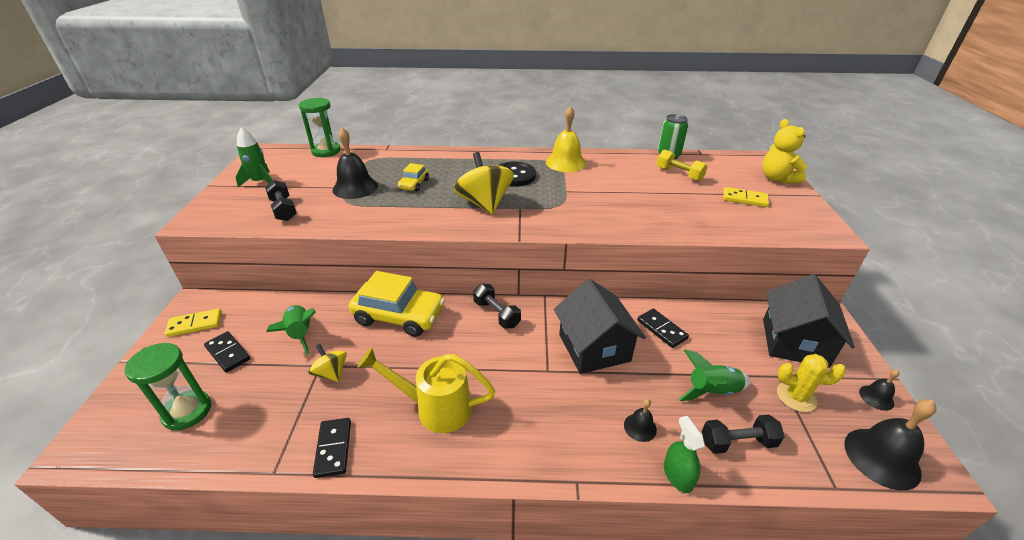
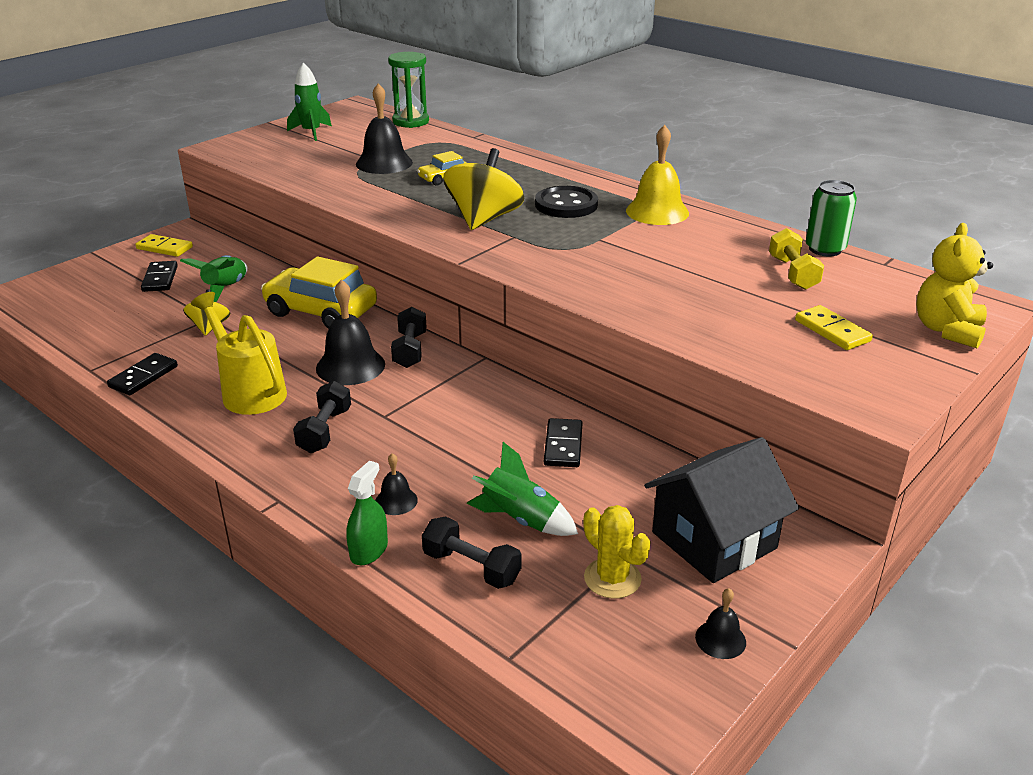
camera: 40 degrees right, 5 degrees down
green hourglass [125,343,212,431] -> none
black dumbbell [265,180,297,221] -> black dumbbell moved to [293,381,351,453]
yellow car [349,271,445,337] -> yellow car turned 150 degrees clockwise [261,256,377,329]
black house [554,279,646,374] -> none
black bell [844,399,937,490] -> black bell moved to [316,279,385,385]

